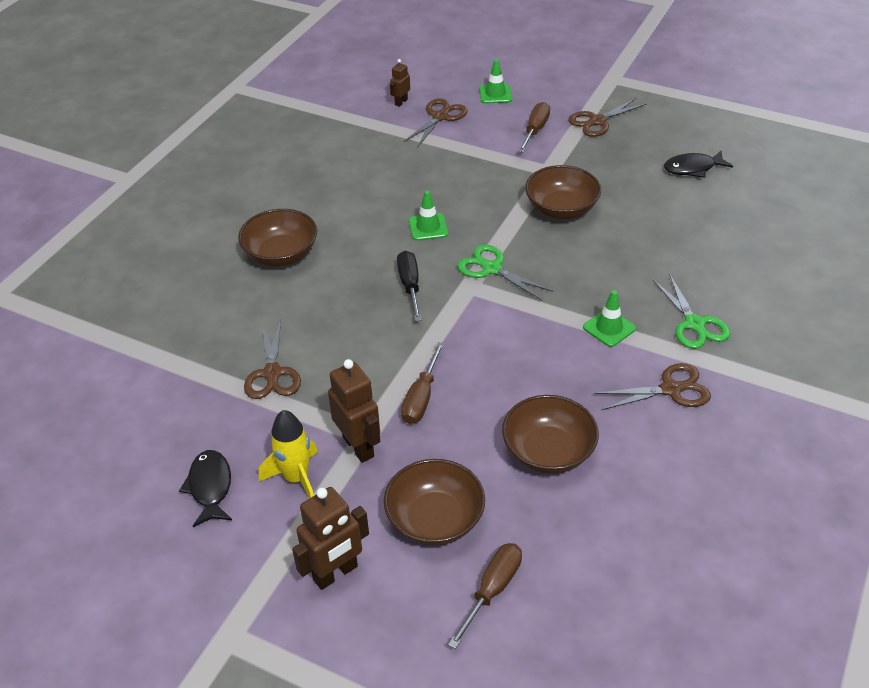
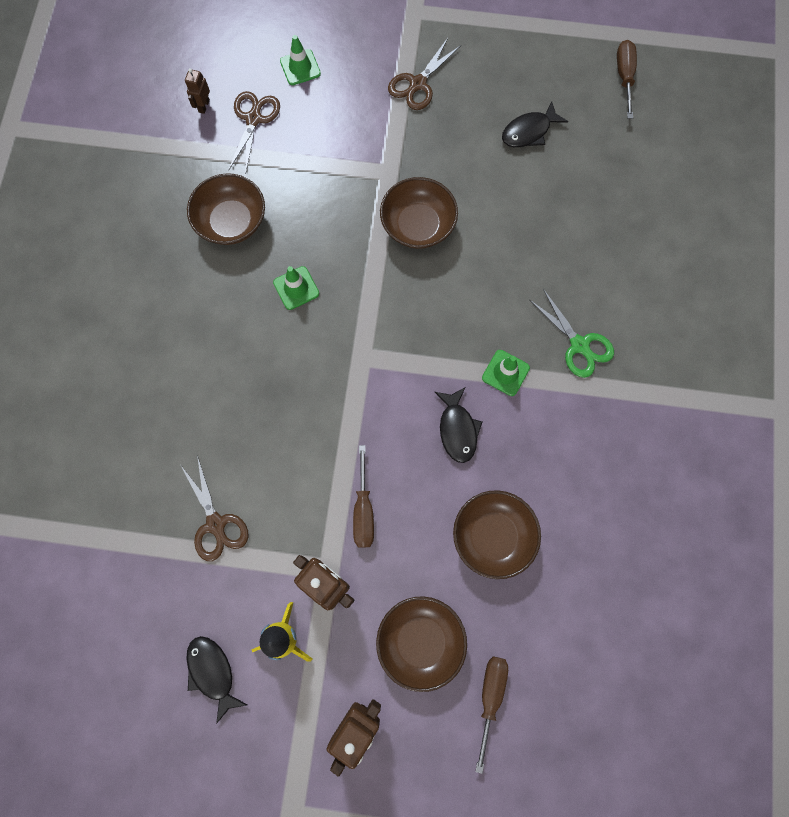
camera: 20 degrees left, 30 degrees up
brown bowl [238,209,317,266] -> brown bowl moved to [187,173,265,245]
black screwdriver [397,251,422,321] -> none
green scissors [457,245,553,300] -> none
brown screwdriver [518,102,550,152] -> brown screwdriver moved to [617,40,637,119]
brown scissors [595,363,711,410] -> none
none -> black fish [435,387,482,463]

